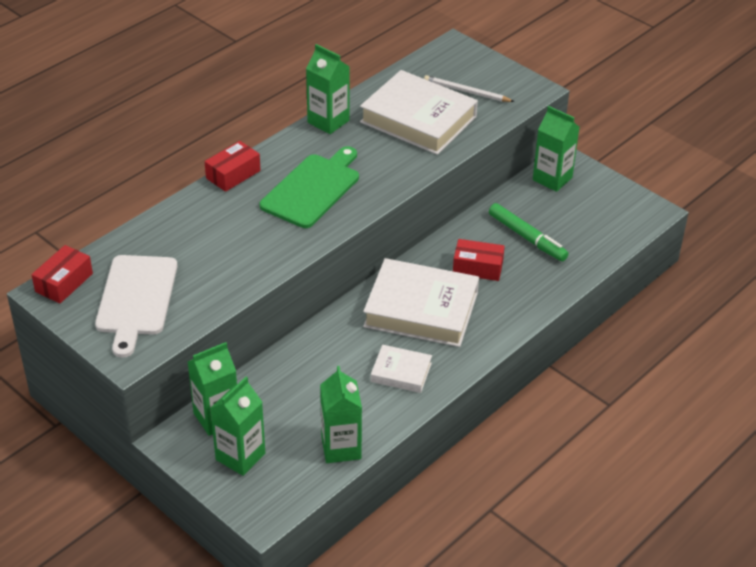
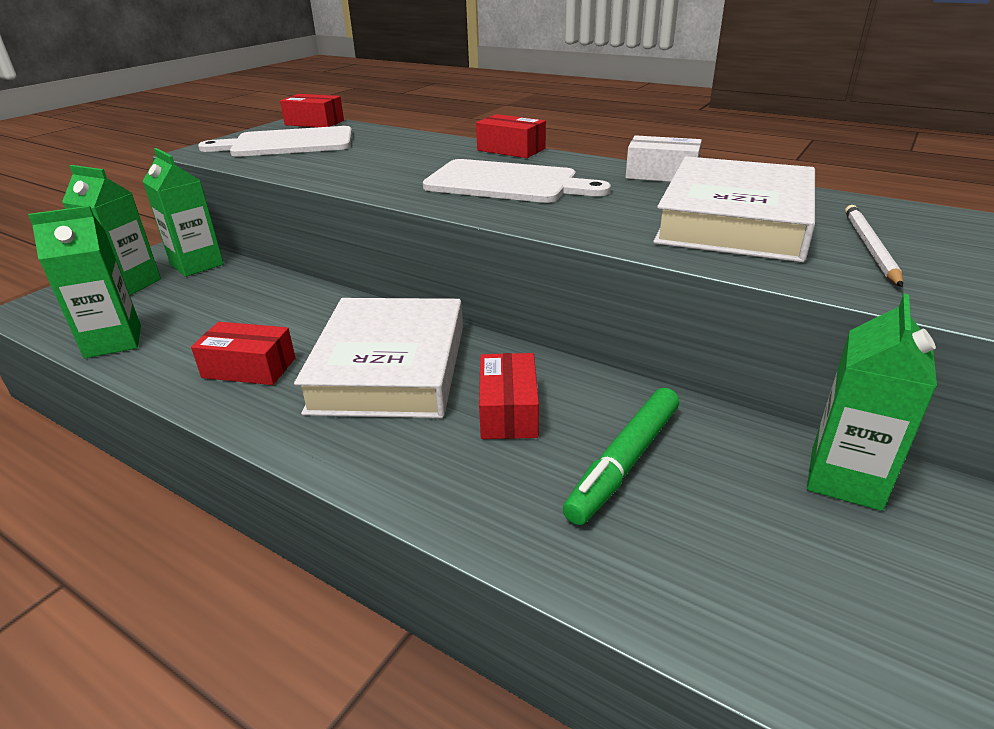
camera: 80 degrees right, 10 degrees down
green cutting board [260,146,359,228] -> white cutting board [423,159,611,203]
green carton [306,44,350,134] -> white box [625,135,702,182]
white book [371,345,432,393] -> red box [191,322,295,385]

